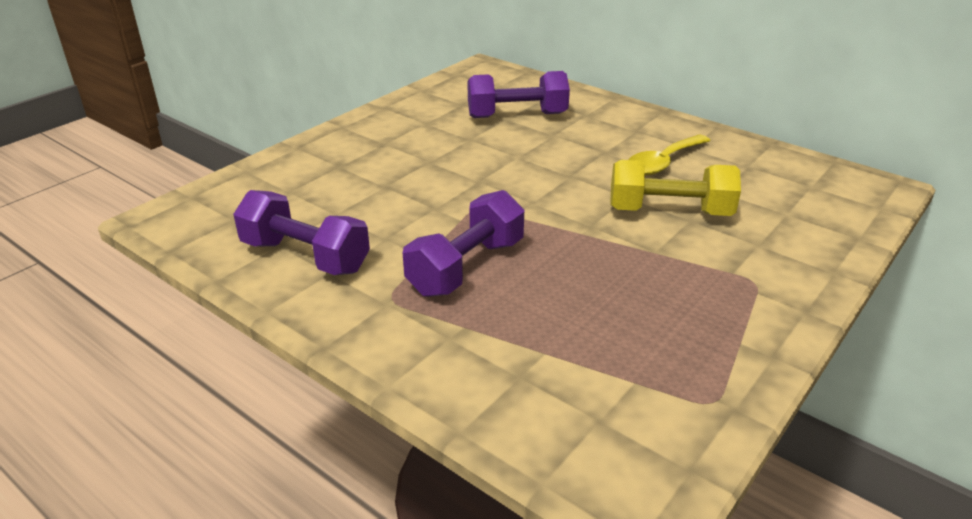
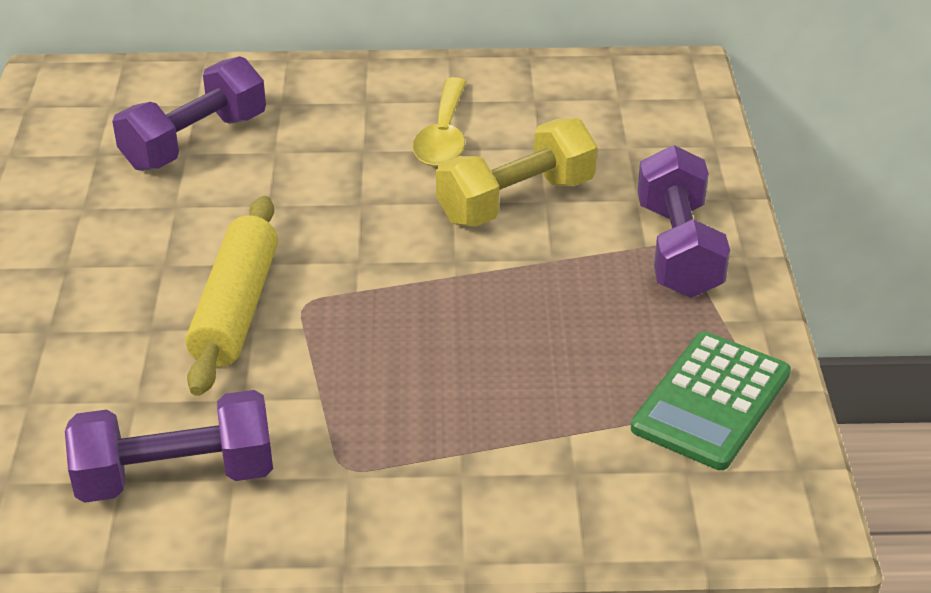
camera: 40 degrees left, 5 degrees up
purple dumbbell [403,190,524,297] -> purple dumbbell moved to [637,145,730,298]
none -> yellow rolling pin [186,196,278,396]
none -> green calculator [631,331,791,470]

